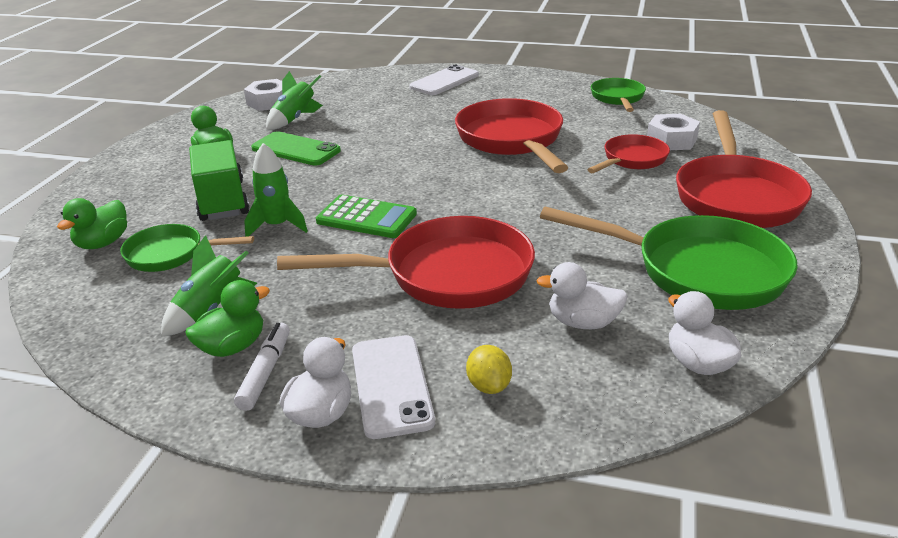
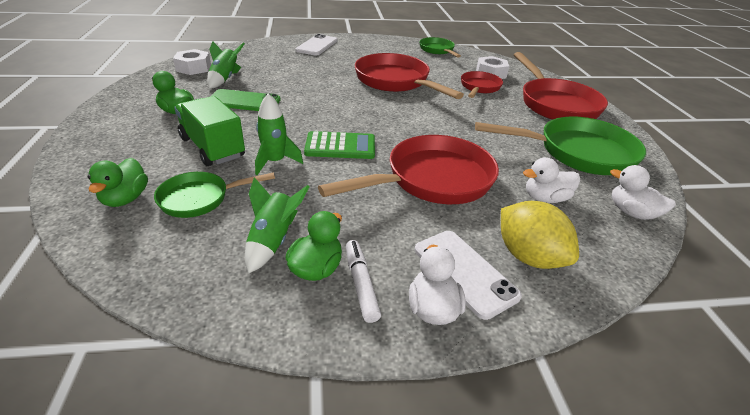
camera: 25 degrees left, 5 degrees up
yellow lemon [466,345,512,394] -> yellow lemon [501,201,579,269], size x1.84

